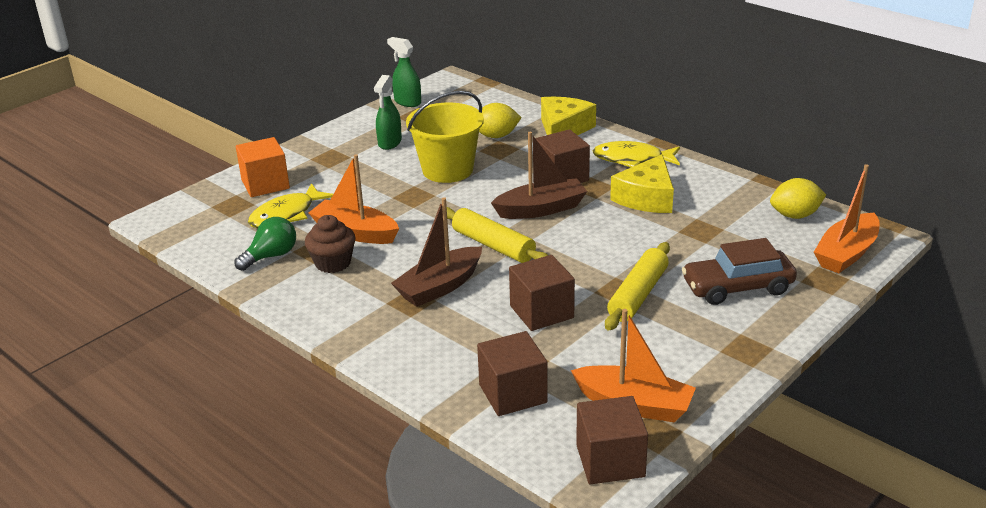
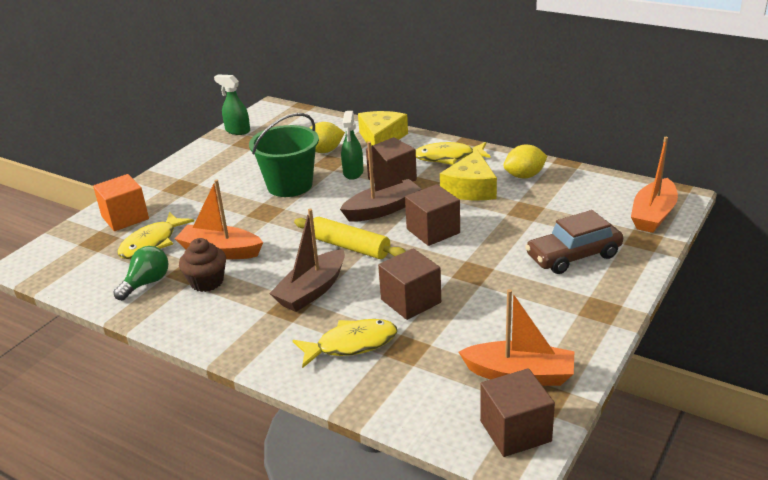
camera: 10 degrees left, 0 degrees up
green spray bottle [374,75,402,150] -> green spray bottle moved to [341,111,363,180]
yellow bucket [406,91,484,183] -> green bucket [249,113,319,197]
brown cube [477,331,548,416] -> brown cube moved to [405,184,460,246]
yellow rolling pin [605,242,670,330] -> none
yellow lemon [770,178,826,219] -> yellow lemon moved to [503,145,547,178]
none -> yellow fish [293,319,397,368]

